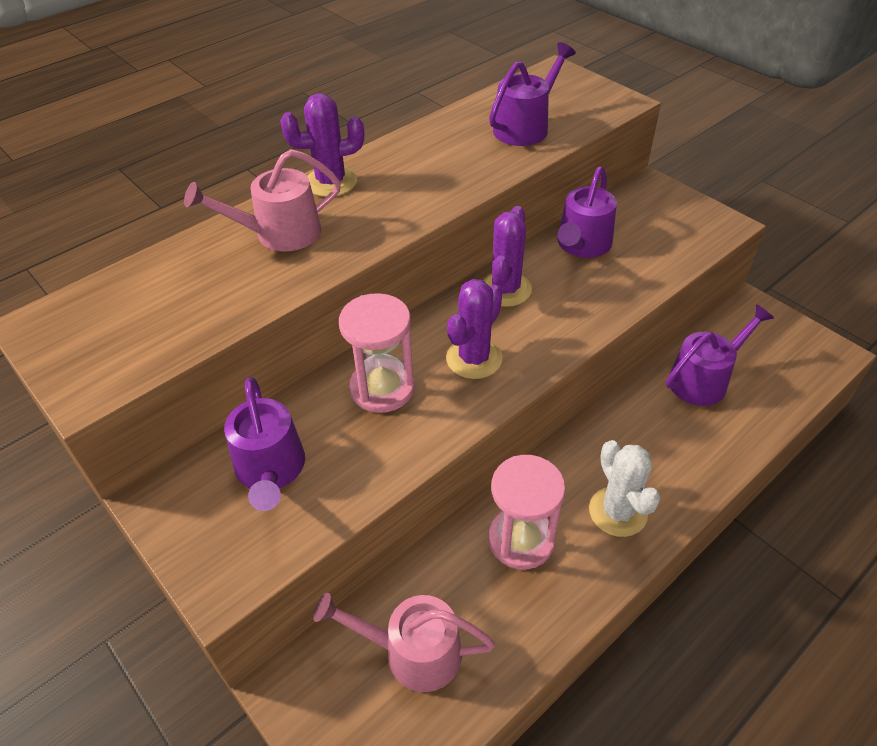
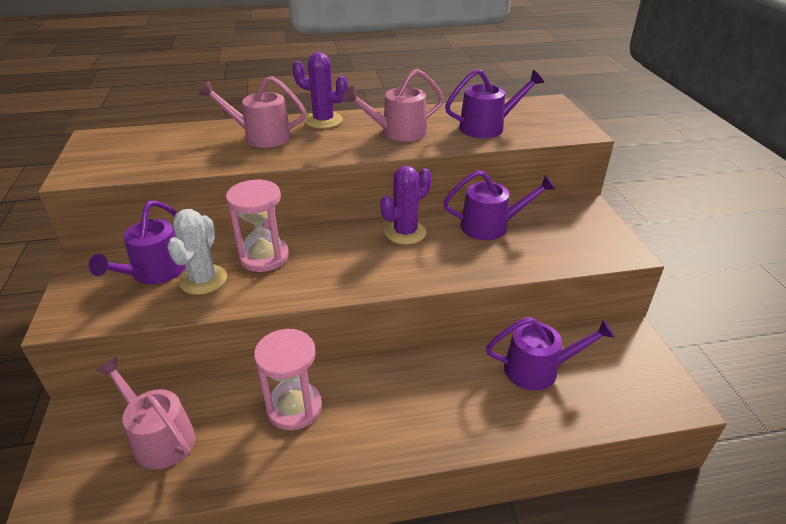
camera: 30 degrees right, 10 degrees down
purple cactus [446,279,503,379] -> none
purple watering can [558,167,617,258] -> purple watering can turned 150 degrees counterclockwise [443,170,556,240]
white cactus [589,440,661,537] -> white cactus moved to [167,209,227,295]
none -> pink watering can [342,69,444,142]

